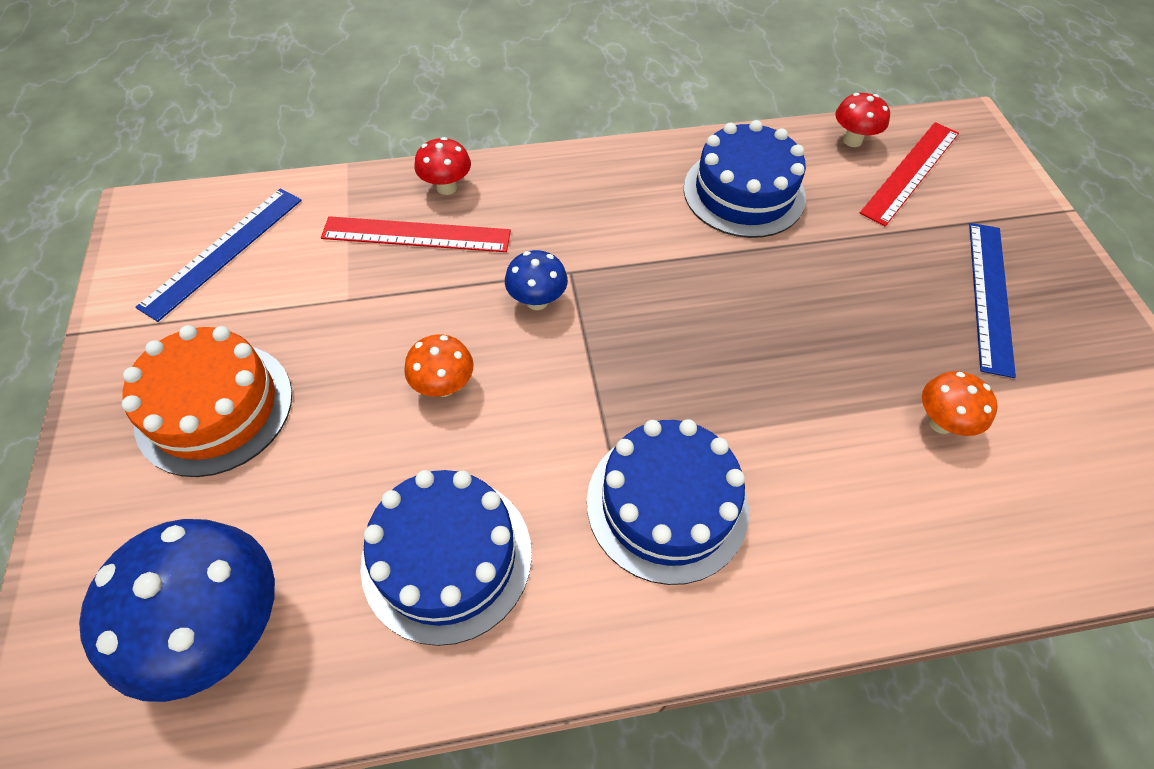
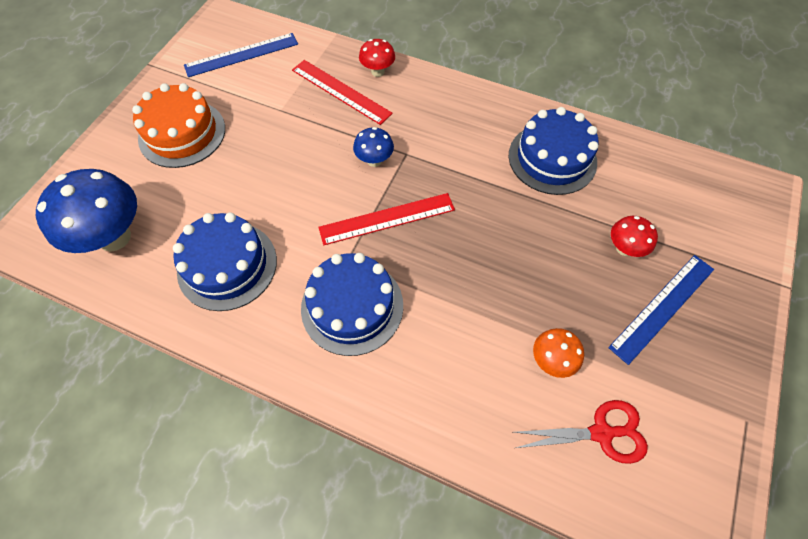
camera: 35 degrees right, 5 degrees up
orange mushroom [404,335,474,397] -> none
red mushroom [835,93,890,147] -> red mushroom moved to [611,216,658,257]
red ruler [860,122,959,226] -> red ruler moved to [318,193,455,245]
none -> red scissors [514,400,648,464]

